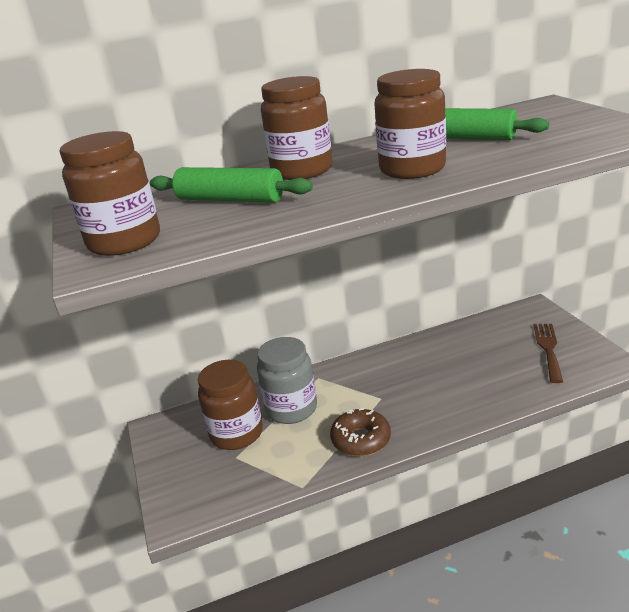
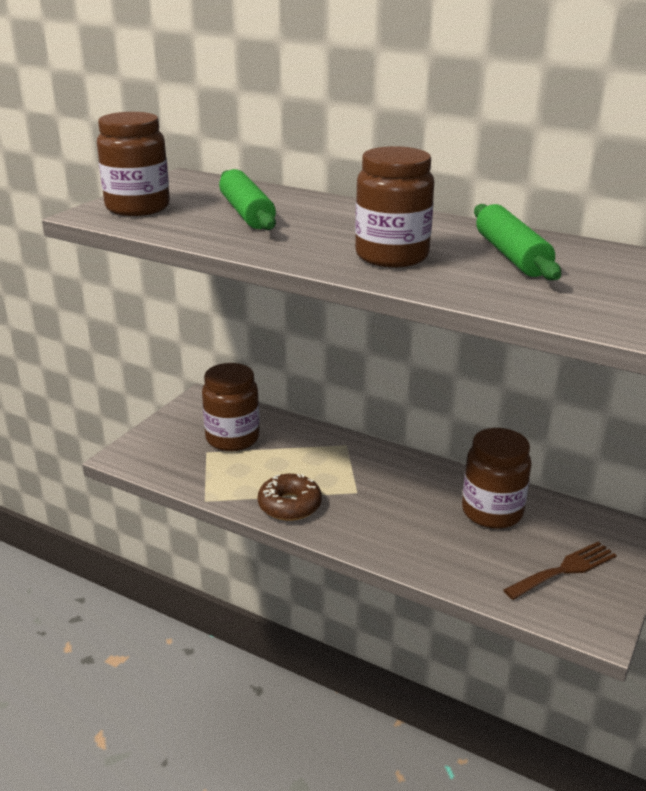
camera: 45 degrees right, 0 degrees up
grey jar [257,337,317,424] -> none
brown jar [261,76,332,180] -> brown jar moved to [462,428,531,529]

